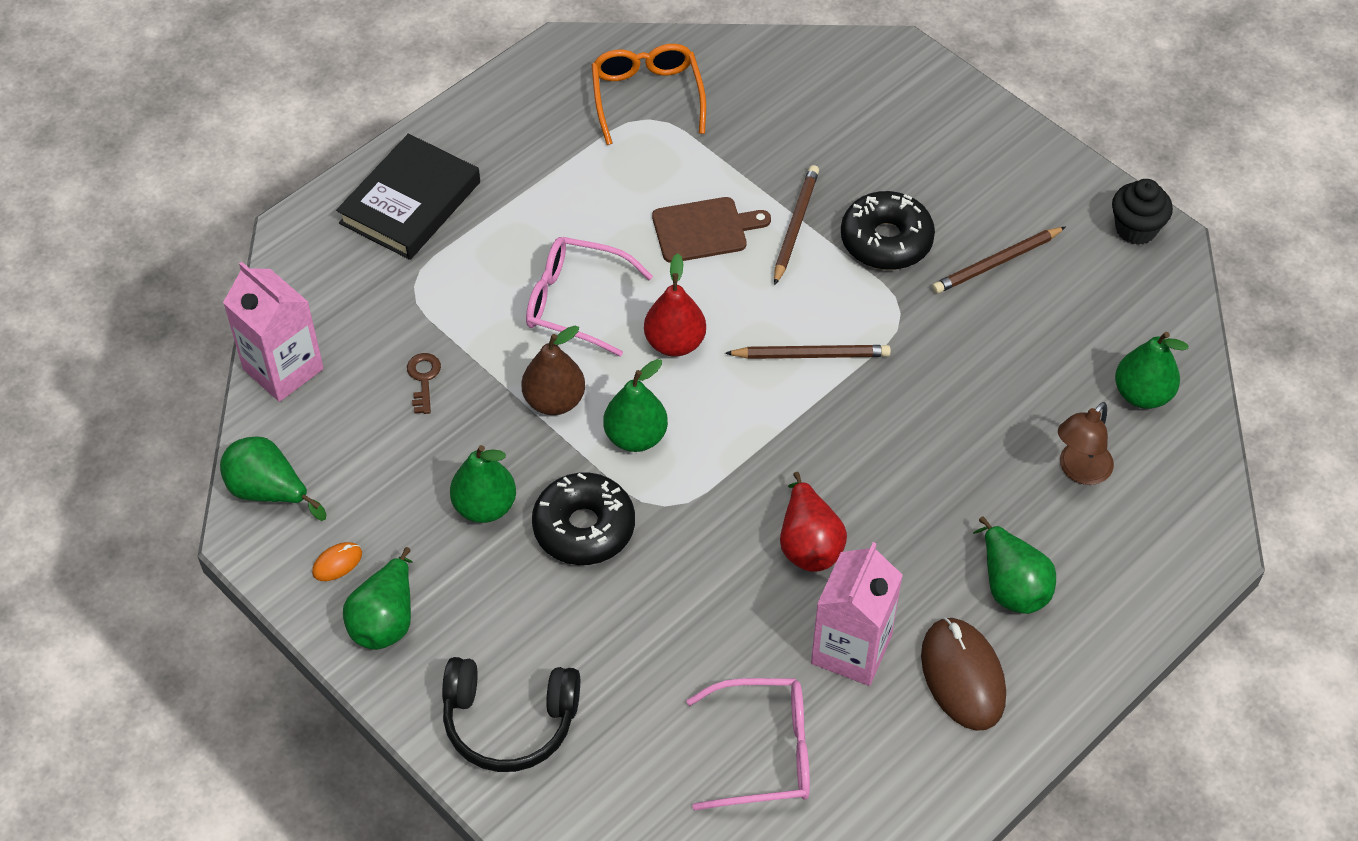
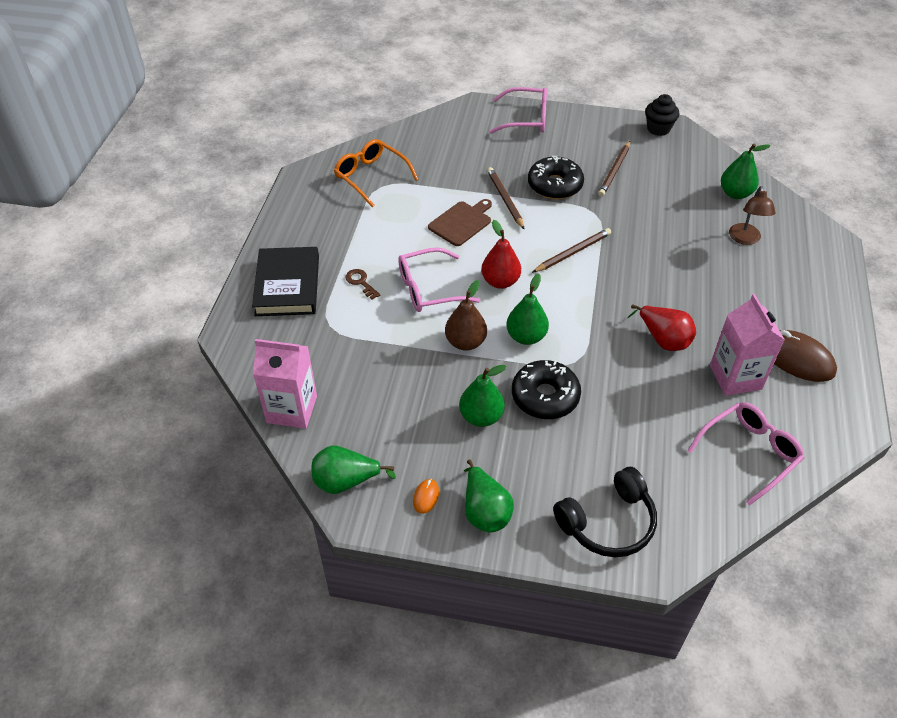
camera: 35 degrees left, 5 degrees down
brown key [407,353,441,414] -> brown key moved to [346,269,380,299]
green pear [973,517,1056,614] -> none
none -> pink glasses [489,87,547,134]

